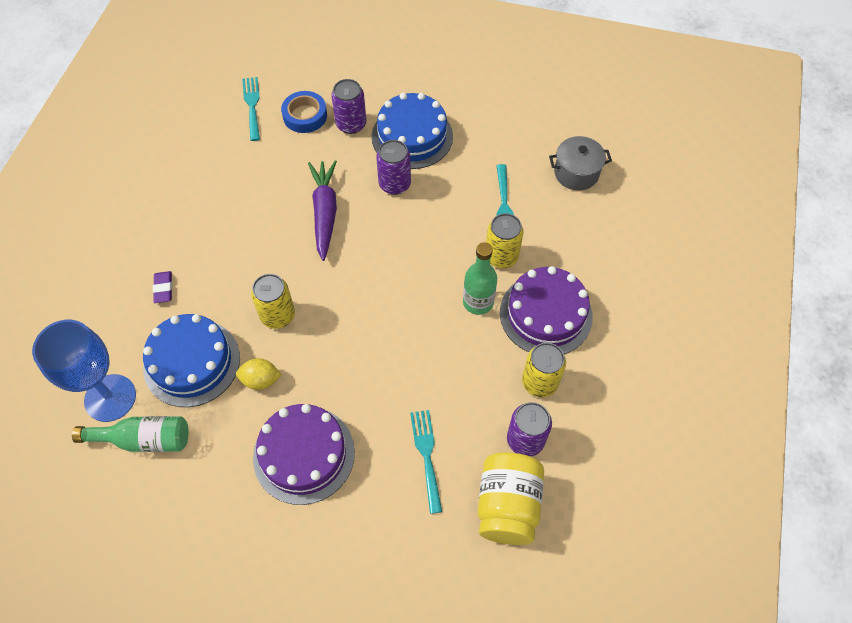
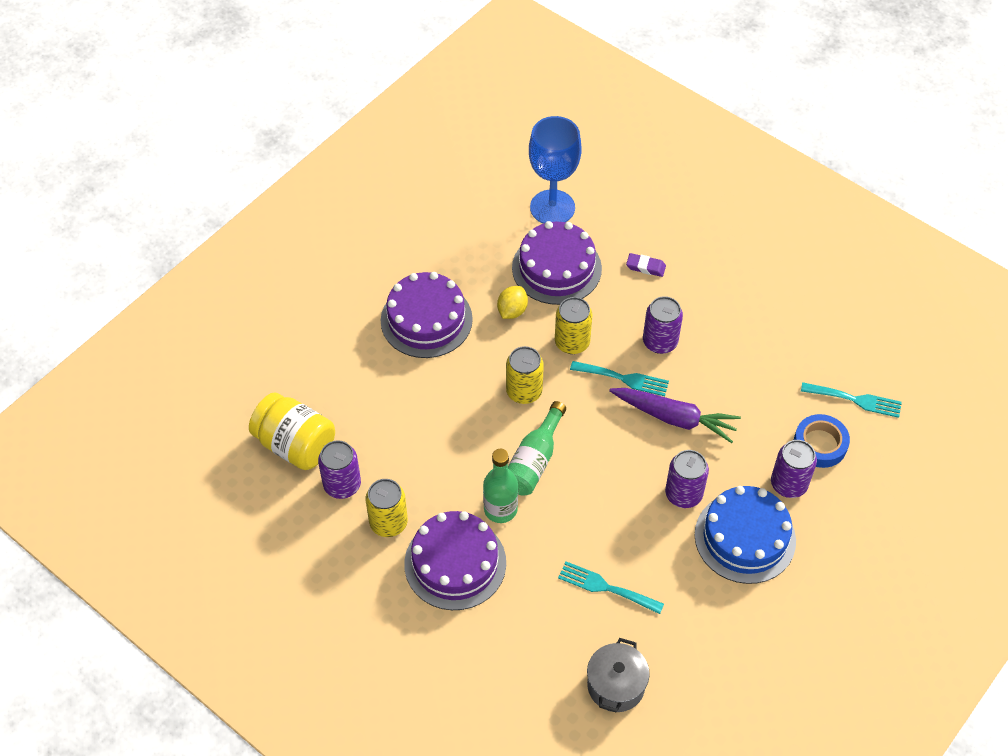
camera: 115 degrees right, 5 degrees down
green bottle [72,416,188,452] -> green bottle moved to [508,401,566,495]
blue cake [143,314,240,407] -> purple cake [512,221,602,305]
turquoise fork [410,410,442,514] -> turquoise fork moved to [570,361,669,396]
yellow can [486,213,524,268] -> yellow can moved to [506,346,544,404]
none -> purple can [643,296,683,354]

